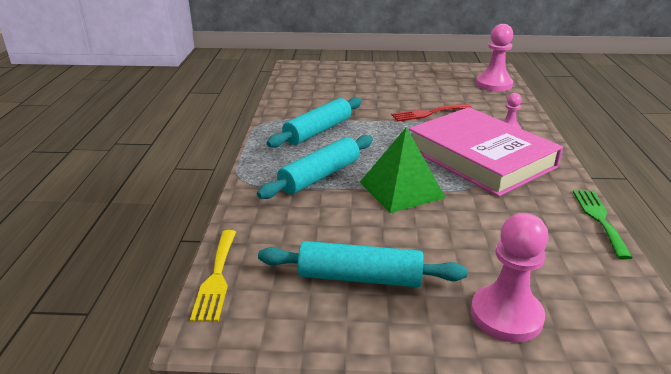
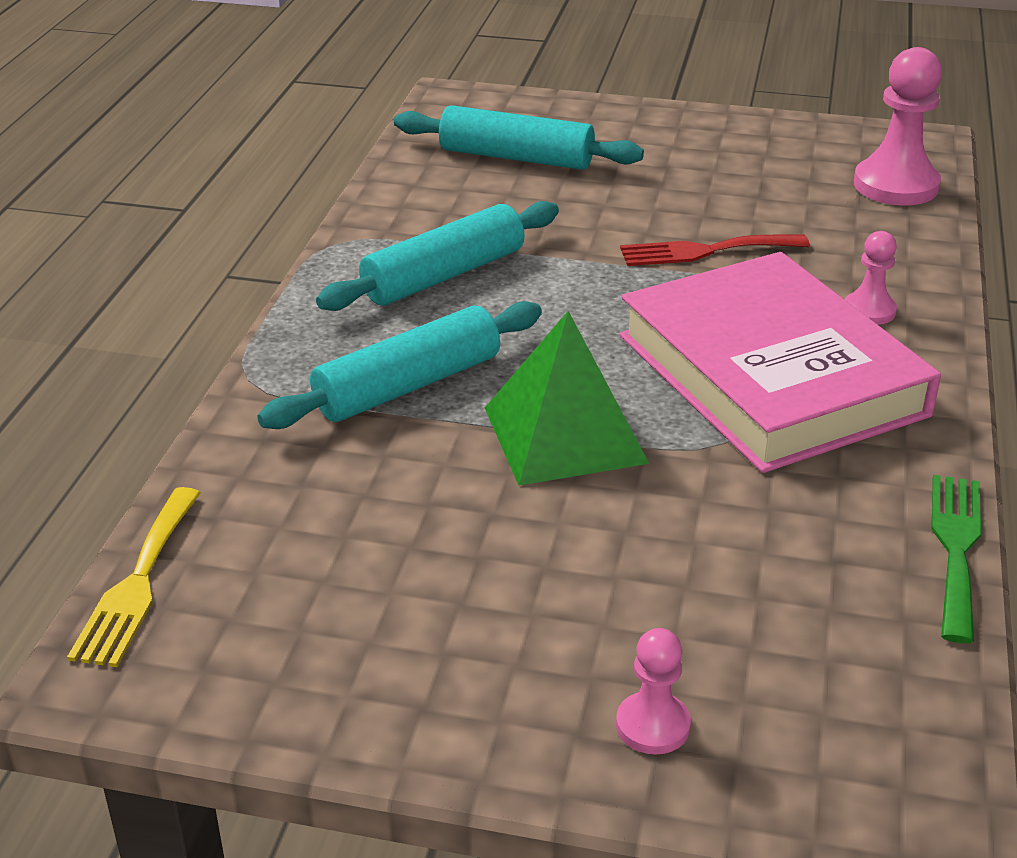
camera: 10 degrees right, 5 degrees up
turquoise rolling pin [258,241,467,287] -> turquoise rolling pin moved to [394,105,644,170]
pink pawn [471,213,549,342] -> pink pawn [616,628,691,754], size x0.54

